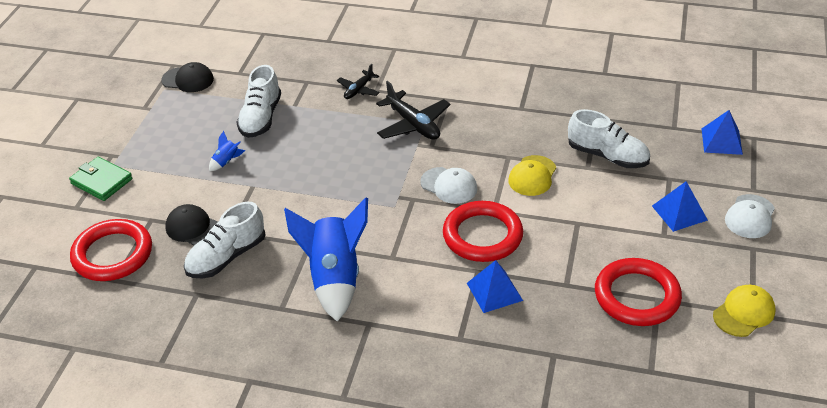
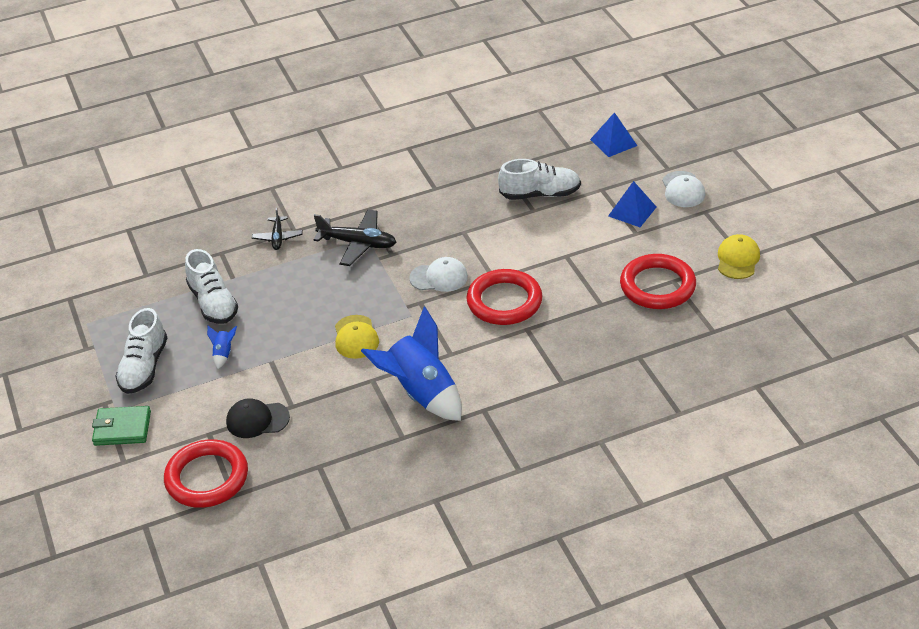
camera: 35 degrees left, 0 degrees up
black cap [161,62,214,92] -> none
white shoe [184,202,266,278] -> white shoe moved to [115,308,167,394]
blue pyramid [467,260,523,313] -> none
yellow cap [508,155,556,196] -> yellow cap moved to [335,315,379,359]

